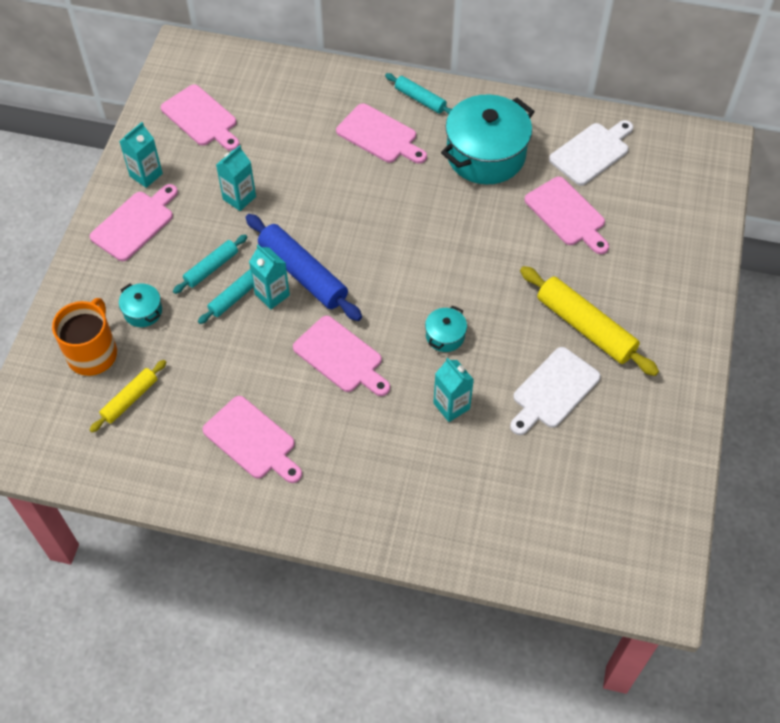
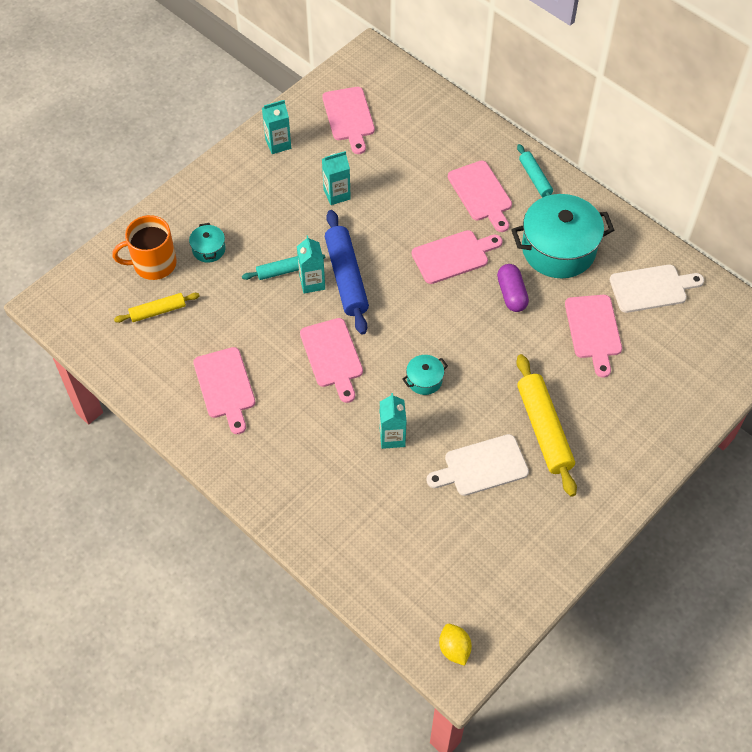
camera: 30 degrees right, 0 degrees up
orange mug [52,298,117,376] -> orange mug turned 150 degrees counterclockwise [112,215,177,280]
pink cutting board [90,184,178,261] -> pink cutting board moved to [412,230,503,284]
turquoise rolling pin [173,234,248,294] -> none
none -> yellow lemon [439,624,472,666]
none -> purple capsule [497,264,529,312]

